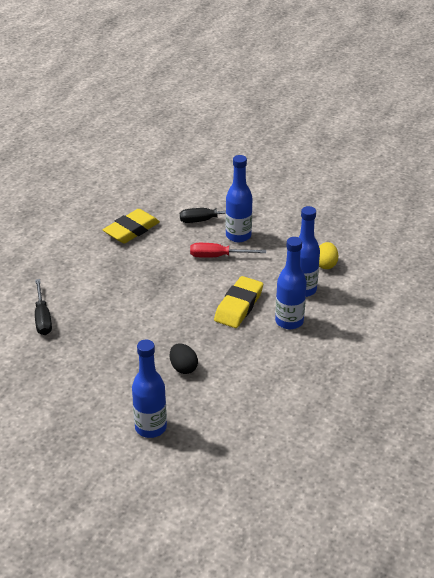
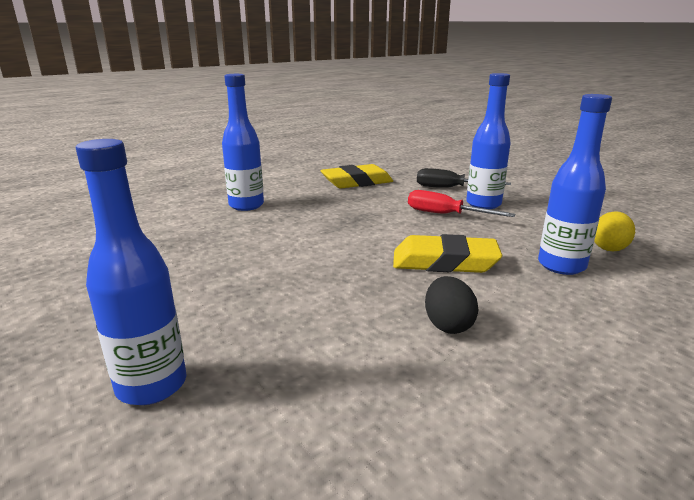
camera: 25 degrees right, 15 degrees down
black screwdriver [35,279,52,335] -> none
black egg [170,344,198,374] -> black egg moved to [425,276,479,334]
yellow eraser [214,276,263,328] -> yellow eraser turned 45 degrees clockwise [393,234,502,273]
blue bottle [275,237,307,329] -> blue bottle moved to [222,74,264,211]

